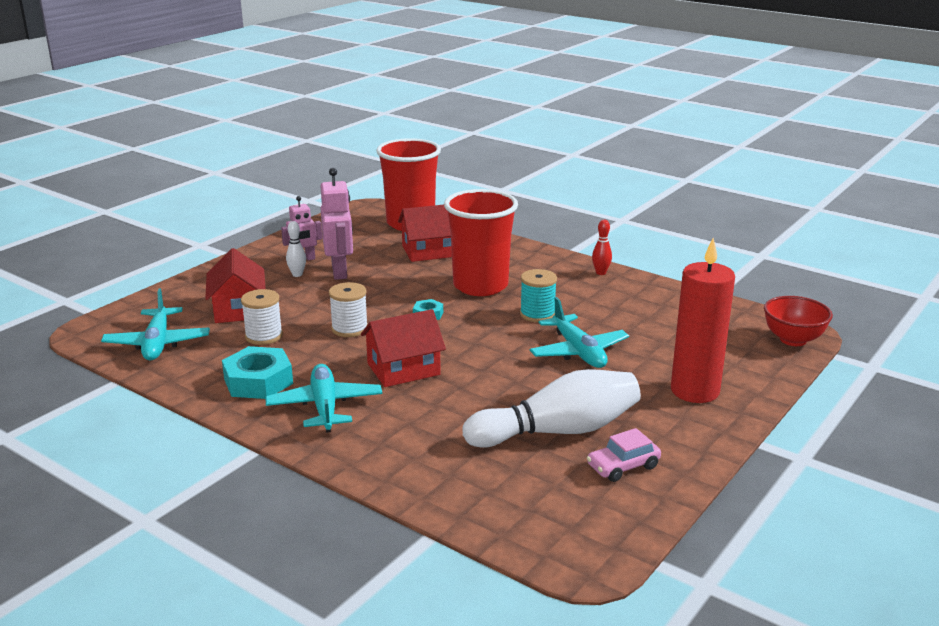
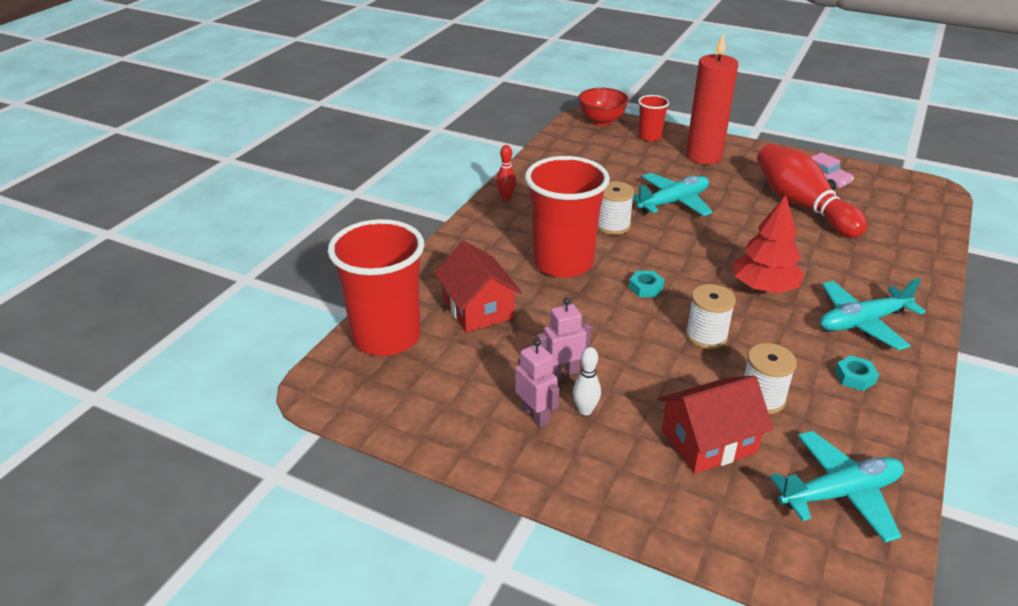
camera: 100 degrees left, 10 degrees up
turquoise nut [222,346,293,399] -> turquoise nut [835,355,879,391], size x0.50
pink robot [321,168,353,280] -> pink robot [537,298,591,378], size x0.64
red house [361,309,446,387] -> red tree [733,195,805,293]
white bowling pin [462,369,641,448] -> red bowling pin [757,144,867,238]
turquoise spool [520,269,557,322] -> white spool [598,181,634,235]
none -> red cup [638,95,669,141]

